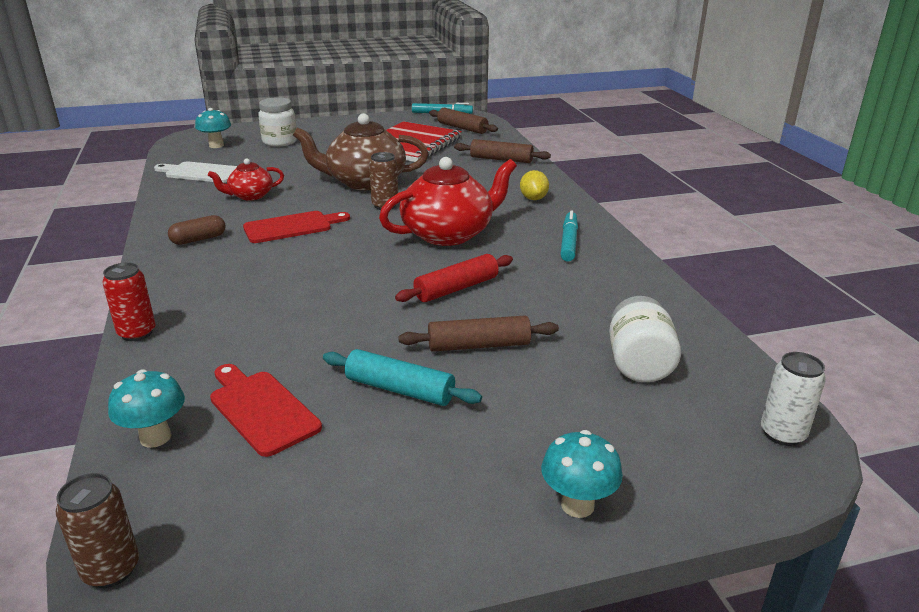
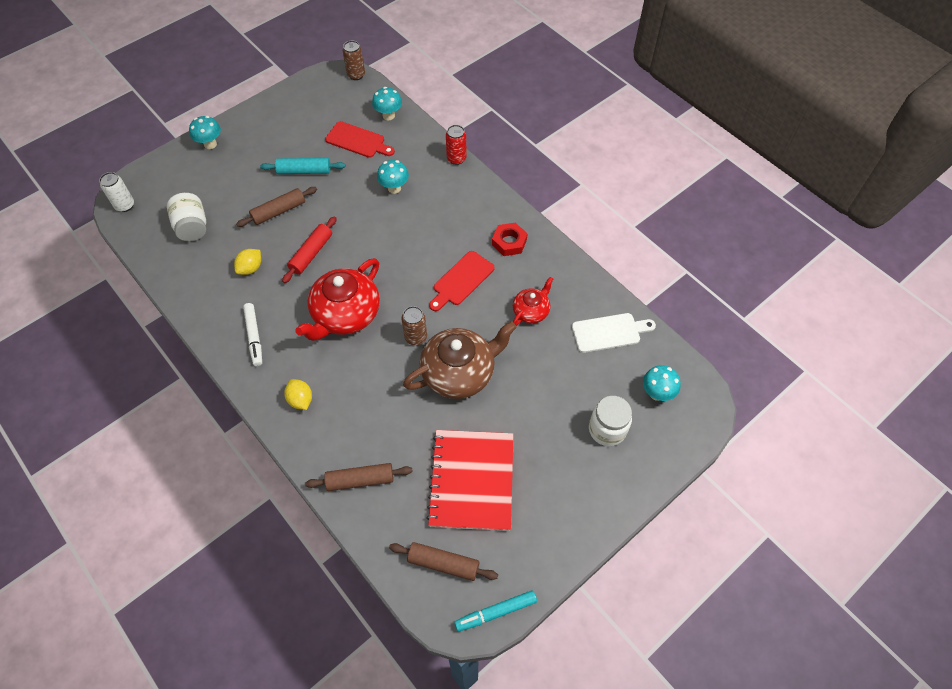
camera: 155 degrees right, 30 degrees up
brown capsule [168,215,226,245] -> red nut [492,223,528,256]
turquoise marker [560,210,578,262] -> white marker [243,303,262,366]
none -> yellow lemon [234,249,261,275]
none -> turquoise mushroom [377,160,409,194]

